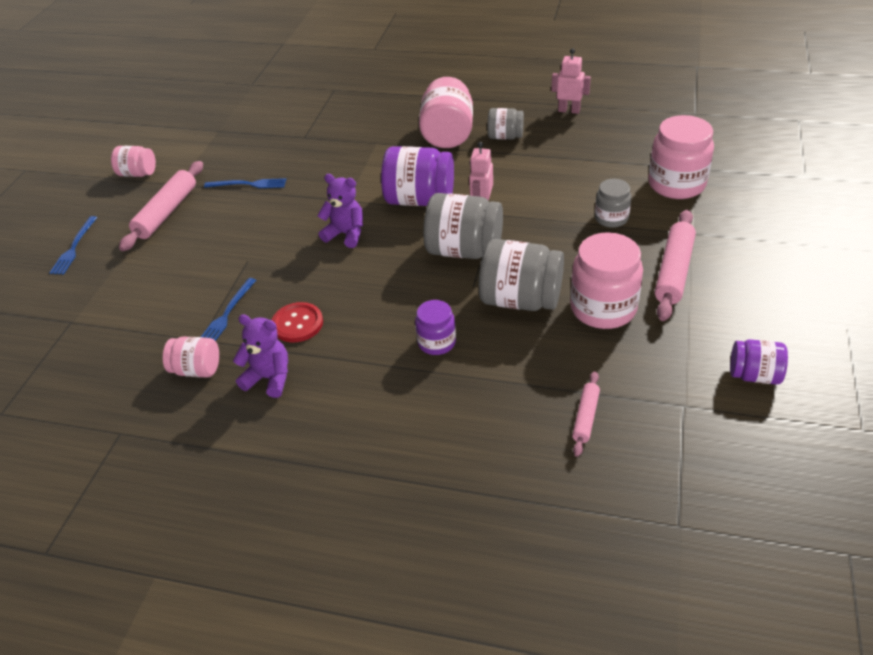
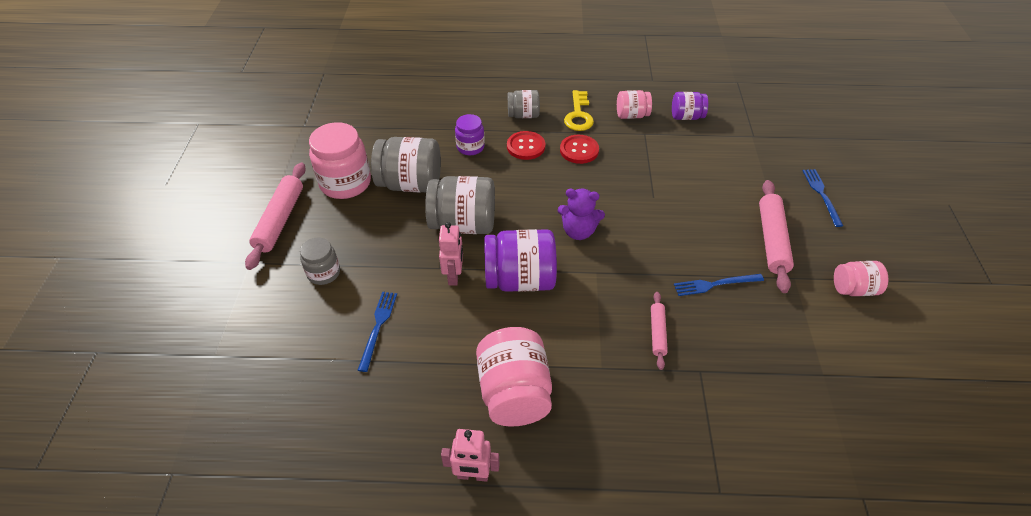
camera: 165 degrees right, 5 degrees up
blue fork [201,278,256,341] -> blue fork moved to [358,292,397,372]
purple teddy bear [233,314,288,398] -> yellow key [564,90,594,131]
grey jar [487,108,524,139] -> grey jar moved to [508,90,540,118]
pink robot [551,49,591,114] -> pink robot moved to [441,429,499,482]
pink rolling pin [572,371,600,457] -> pink rolling pin moved to [651,292,668,370]
pink jar [648,115,714,199] -> none
purple jar [730,339,788,385] -> purple jar moved to [672,92,708,120]
none -> red button [507,131,545,160]

